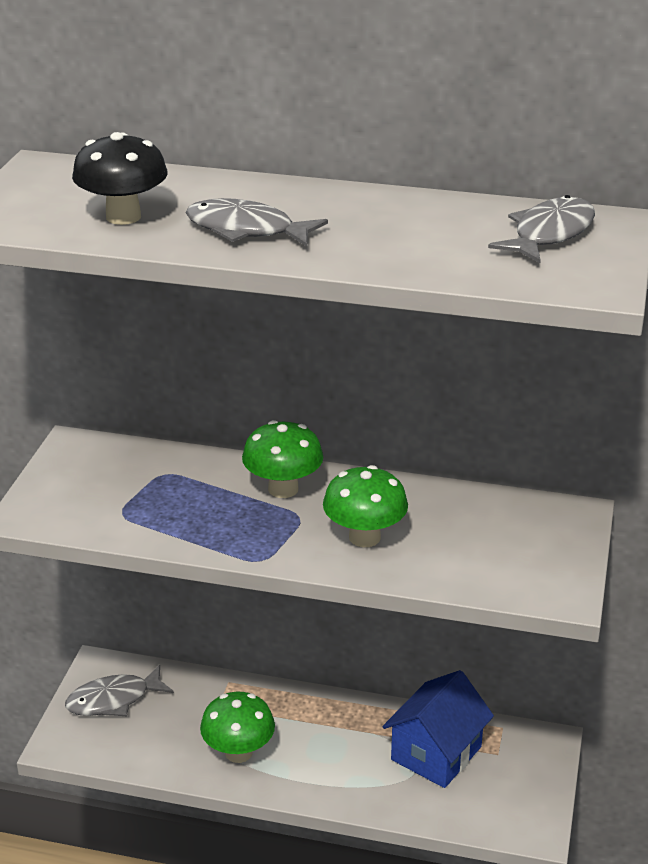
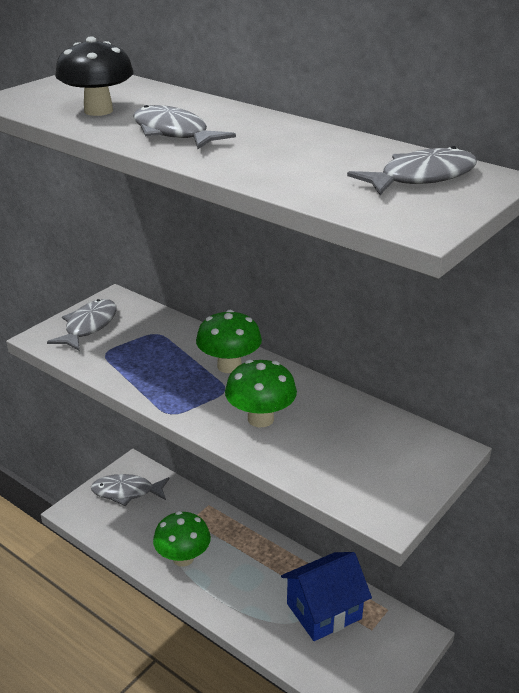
camera: 25 degrees right, 0 degrees up
none -> grey fish [47,299,117,351]

